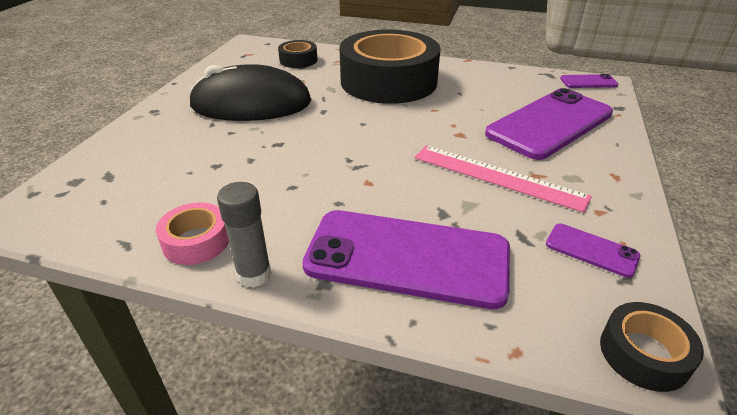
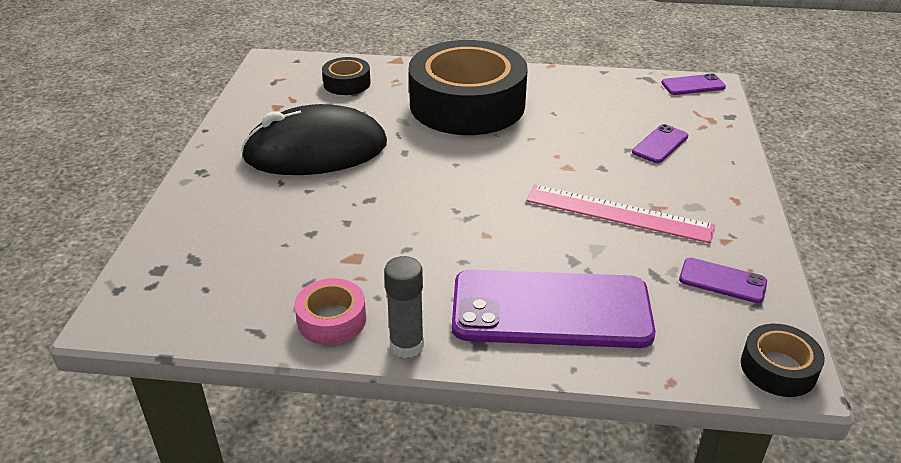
camera: 10 degrees left, 0 degrees up
purple phone [485,88,613,160] -> purple phone [632,124,688,163], size x0.43

